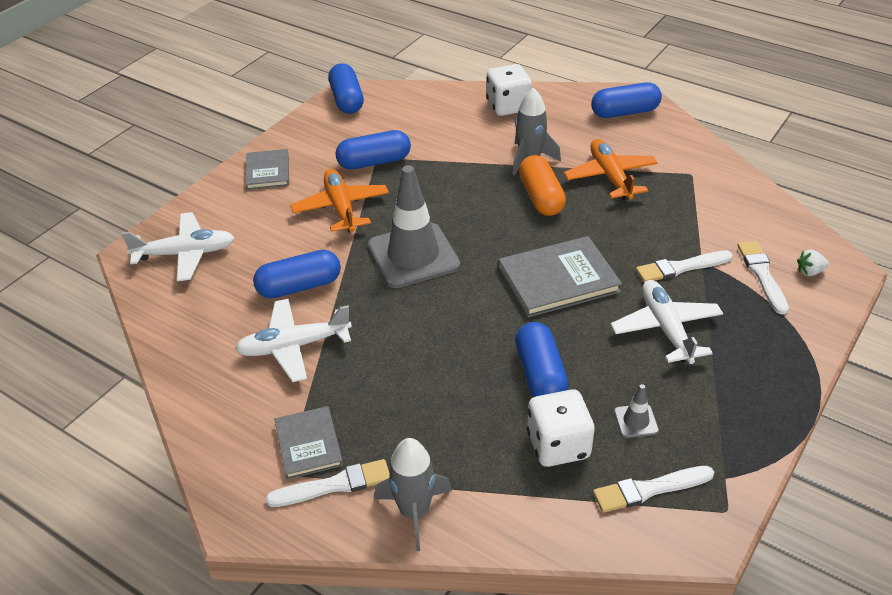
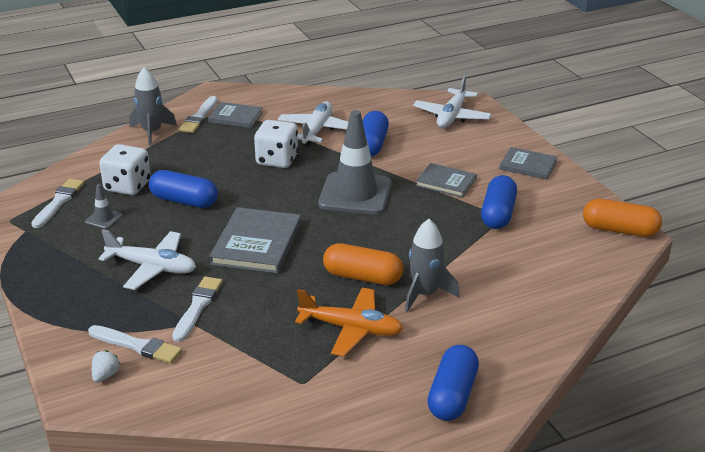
camera: 120 degrees right, 10 degrees down
orange plane [290,169,389,233] -> grey book [416,163,477,198]
blue capsule [328,63,364,114] -> orange capsule [583,199,662,237]
white dice [486,64,532,116] -> white dice moved to [254,120,298,168]

